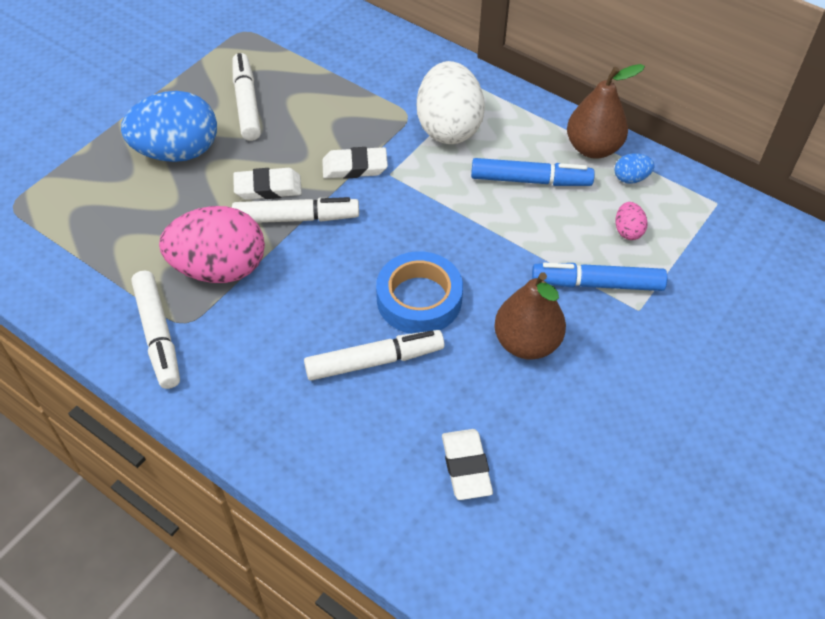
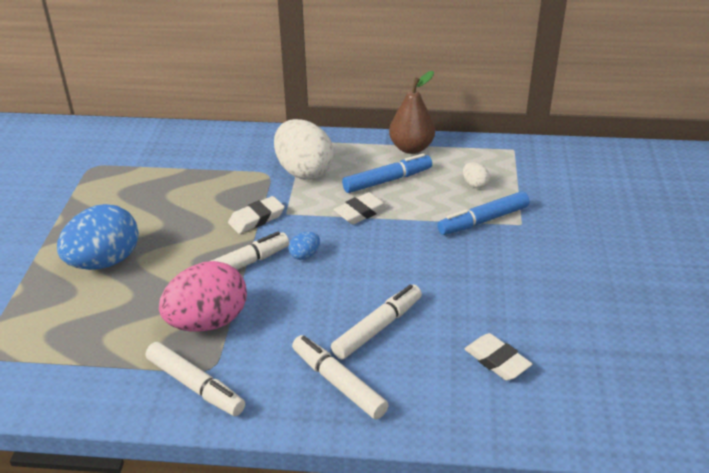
camera: 30 degrees left, 15 degrees down
white marker [232,53,261,141] -> white marker moved to [292,335,389,419]
white eraser [233,168,302,200] -> white eraser moved to [333,192,389,224]
blue tape [376,251,463,334] -> none
brown pear [494,272,566,360] -> none
blue egg [614,153,655,184] -> blue egg moved to [288,232,320,260]
pink egg [615,202,648,240] -> white egg [463,162,490,188]

